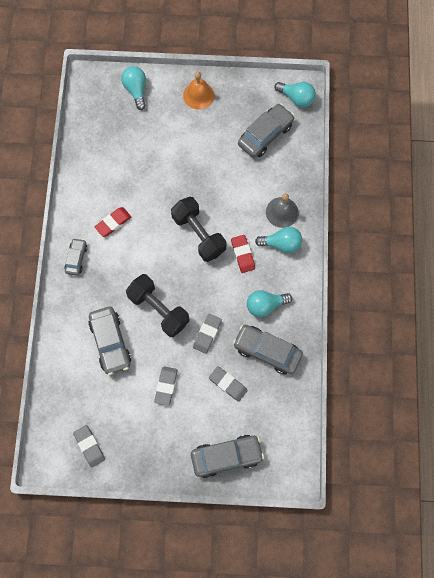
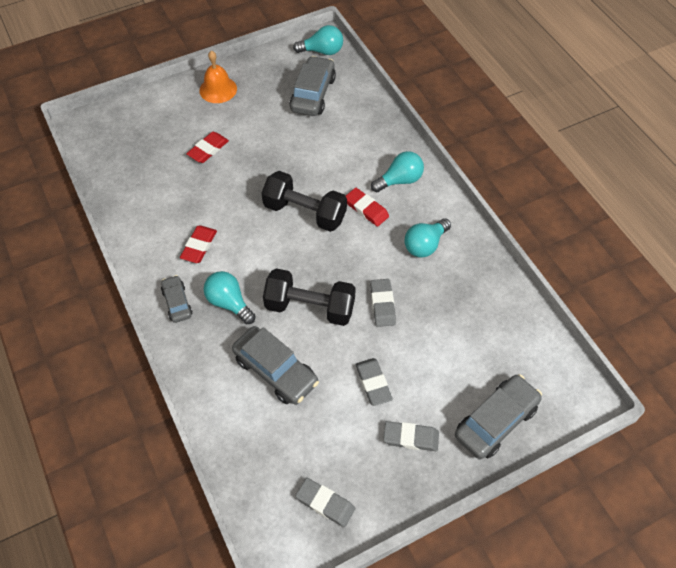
camera: 30 degrees left, 15 degrees down
turquoise light bulb [121,66,146,110] -> turquoise light bulb moved to [204,271,256,324]
grey eraser [209,366,248,402] -> grey eraser moved to [383,421,439,451]
grey car [233,325,303,375] -> none
grey bell [266,193,299,228] -> none
none -> red eraser [186,132,229,163]

